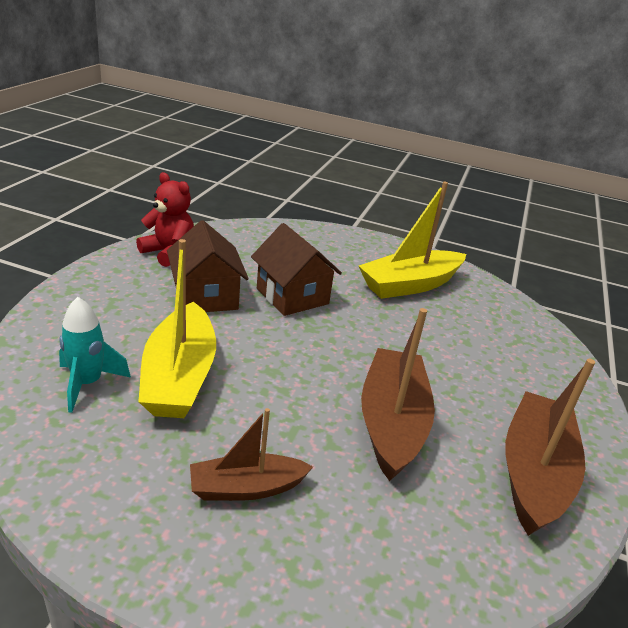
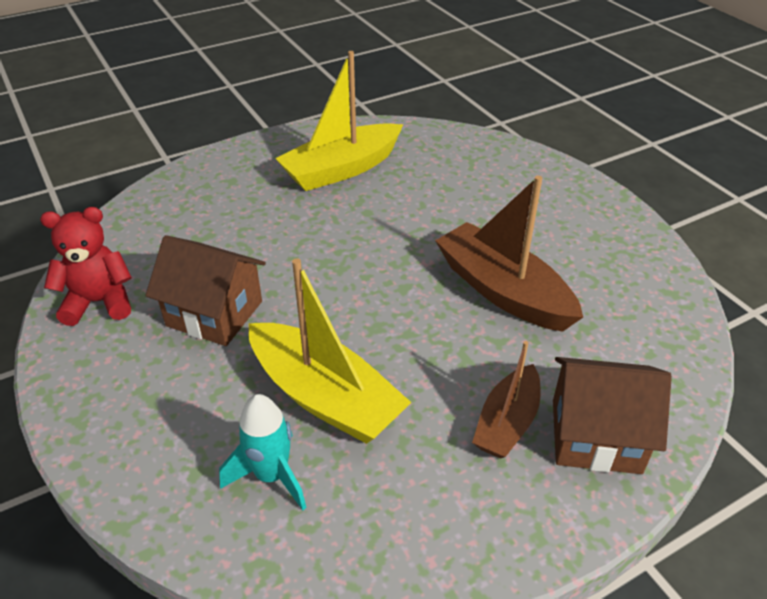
camera: 45 degrees left, 10 degrees up
brown house [251,223,342,316] -> brown house moved to [553,357,672,474]
yellow boat [359,182,466,299] -> yellow boat turned 45 degrees clockwise [275,51,403,191]
brown boat [505,359,595,536] -> none

